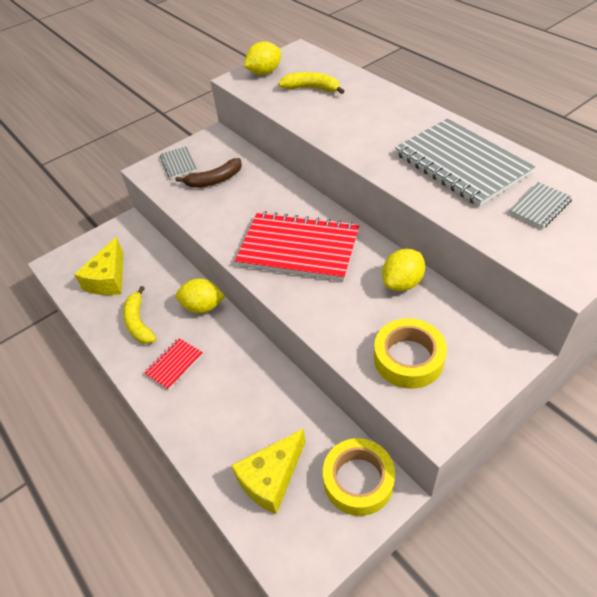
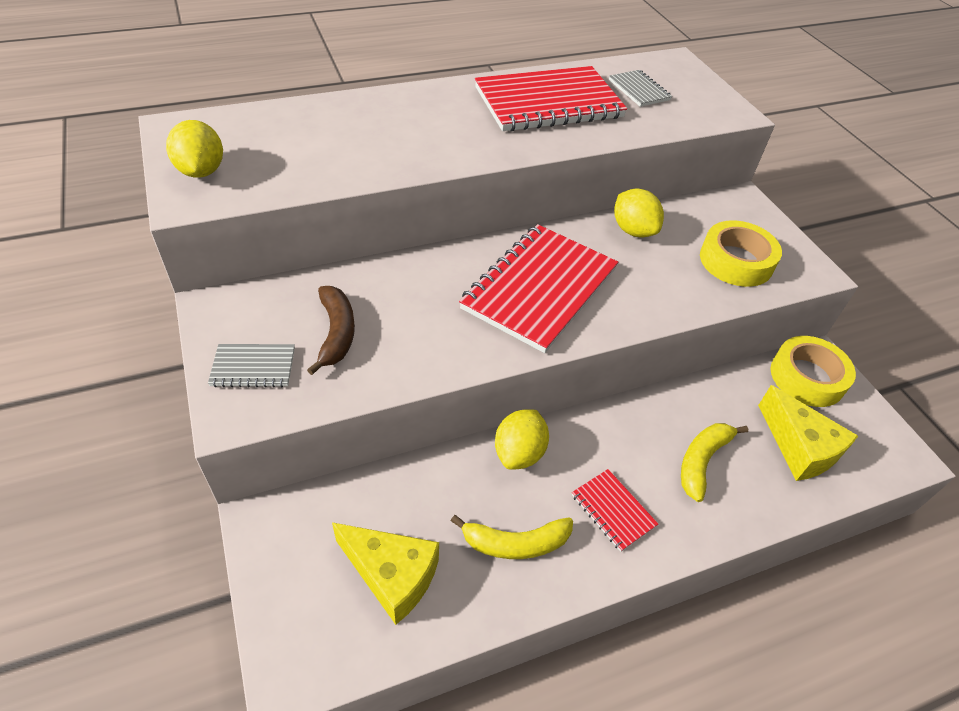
camera: 80 degrees left, 0 degrees up
yellow banana [278,72,344,94] -> yellow banana moved to [681,423,748,502]
grey notebook [395,118,535,207] -> red notebook [475,66,627,131]

